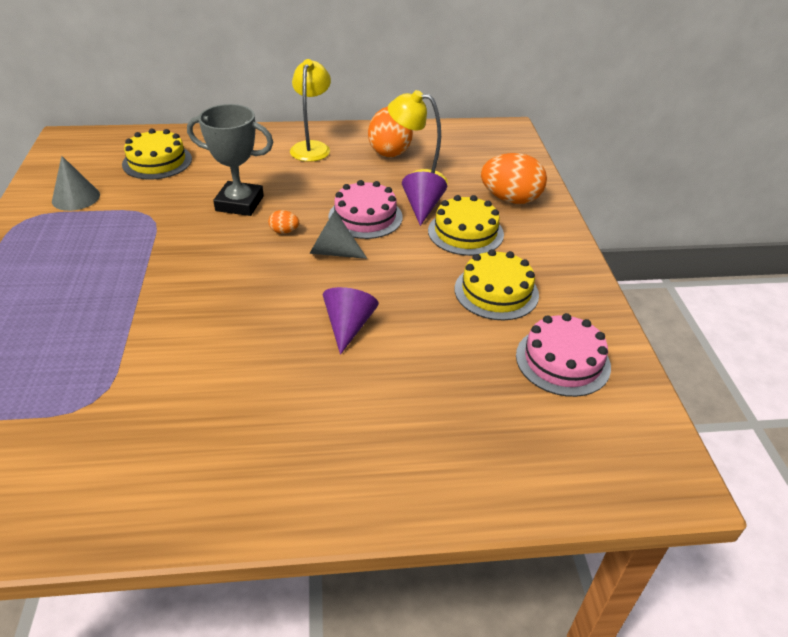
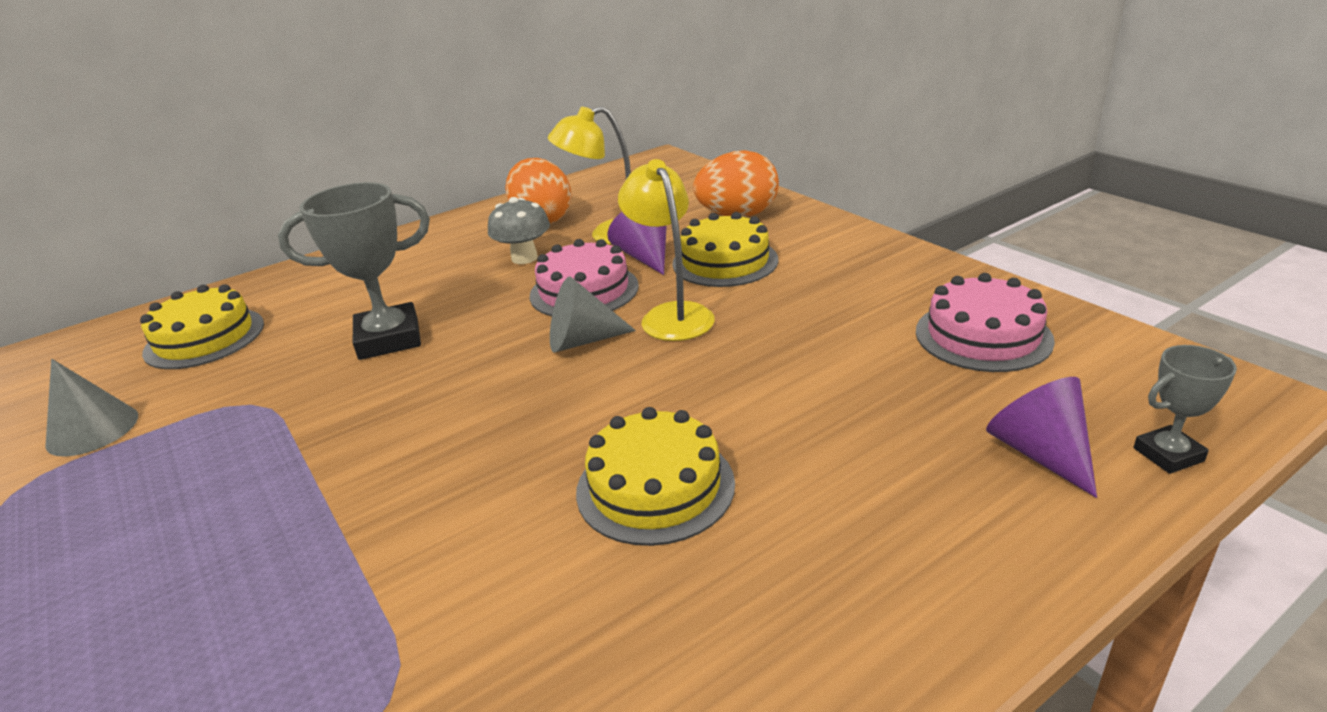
camera: 25 degrees left, 10 degrees down
orange egg [268,210,299,234] -> none
yellow lamp [290,59,331,162] -> yellow lamp moved to [618,159,715,341]
purple cone [323,287,379,355] -> purple cone moved to [986,377,1097,498]
yellow cake [455,249,539,320] -> yellow cake moved to [576,407,735,546]
none -> grey mushroom [488,197,550,264]
none -> grey trophy [1134,345,1237,474]

